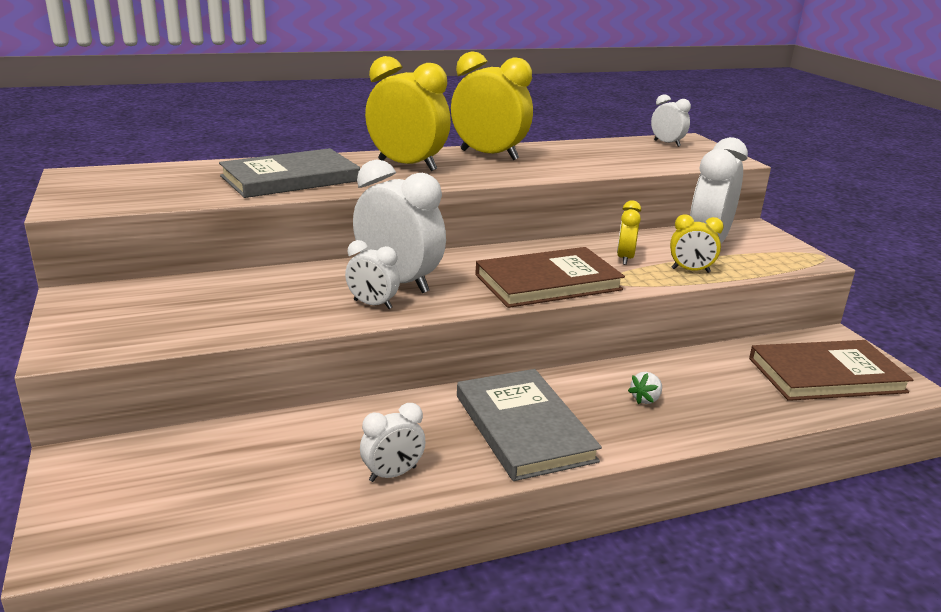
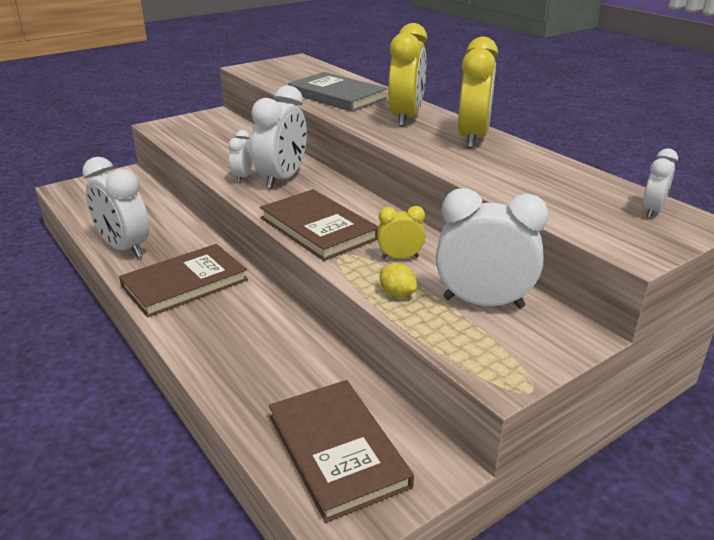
camera: 75 degrees right, 5 degrees up
white clock [360,403,426,482] -> white clock [82,157,150,258], size x1.93
grey book [457,369,602,481] -> brown book [119,244,248,317]
white strawberry [628,372,662,404] -> none
yellow clock [670,214,724,273] -> yellow lemon [380,263,417,297]

